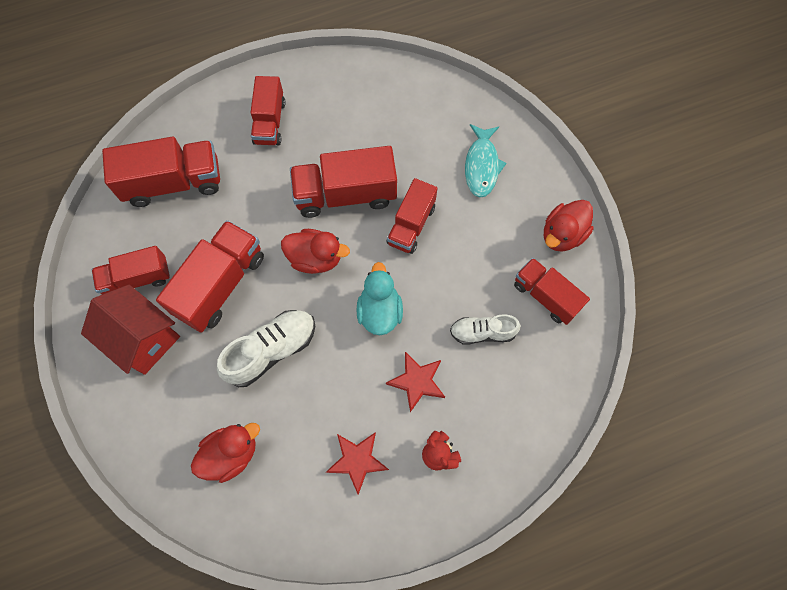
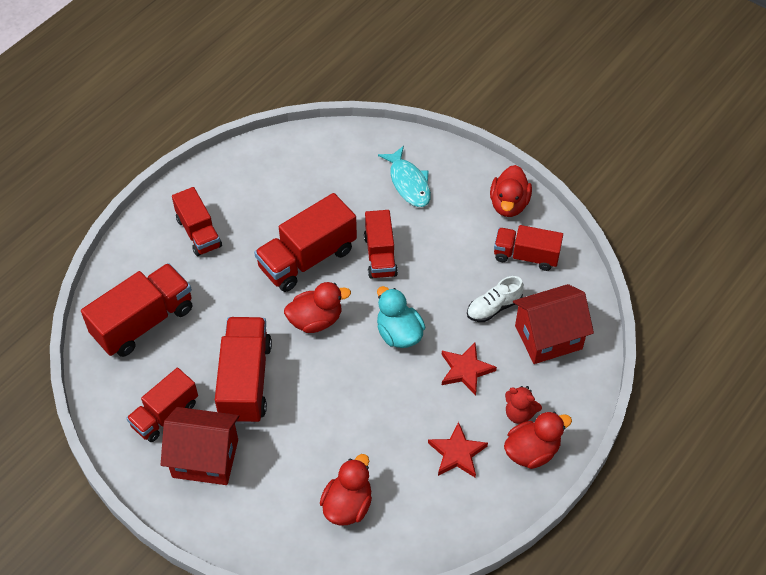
camera: 30 degrees left, 15 degrees down
white shoe [217,310,315,387] -> none
none -> red duck [504,412,572,469]
none -> red house [513,284,594,364]

